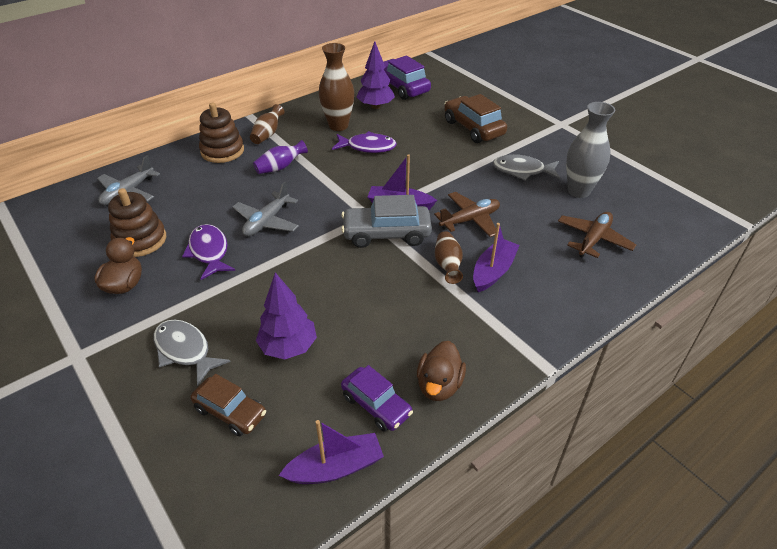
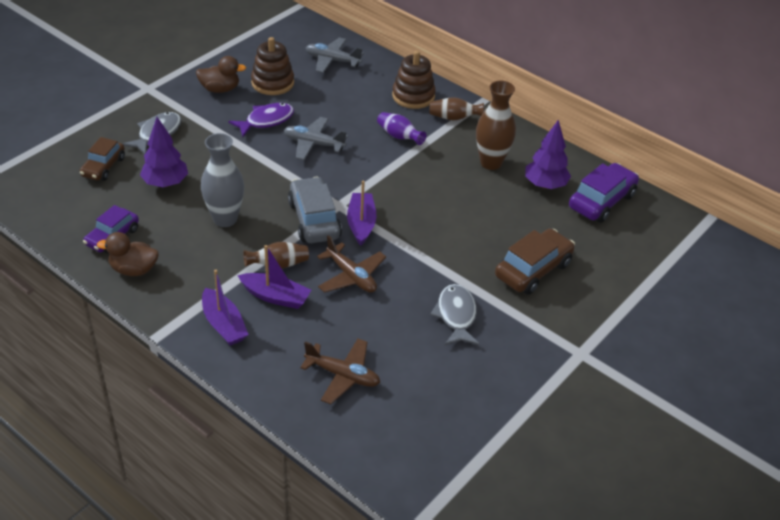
camera: 75 degrees right, 0 degrees up
purple boat [278,420,384,484] -> purple boat moved to [202,270,249,346]
purple fish [332,131,397,153] -> none
grey vase [566,102,615,198] -> grey vase moved to [201,133,244,227]

